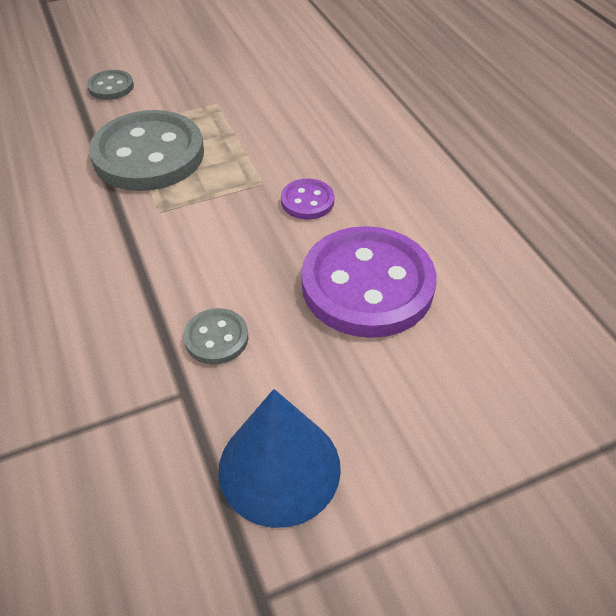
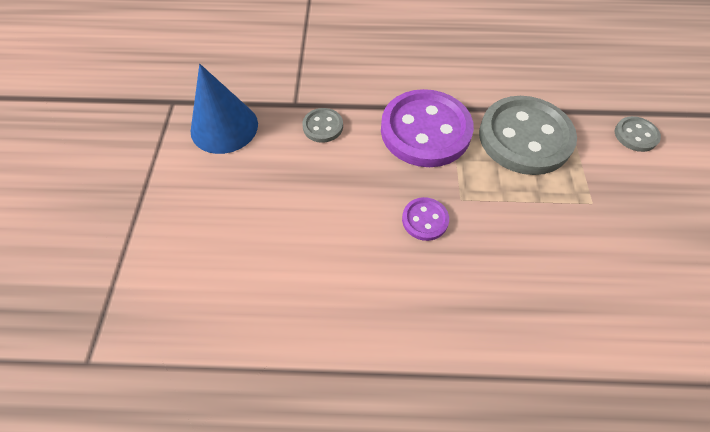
camera: 115 degrees right, 10 degrees up
purple button [301,226,436,338] -> purple button moved to [381,89,474,167]

